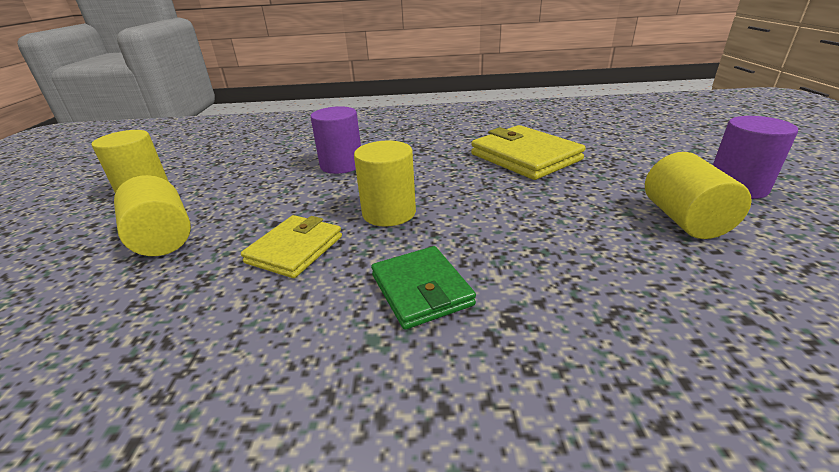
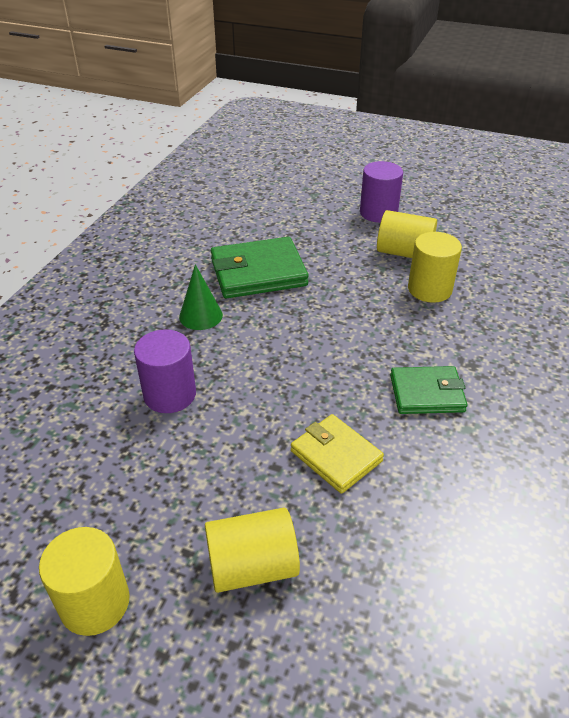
camera: 70 degrees left, 10 degrees up
yellow cylinder [354,141,416,227] -> yellow cylinder moved to [408,232,462,303]
yellow wallet [471,125,585,180] -> green wallet [211,237,309,299]
none -> green cone [179,264,223,330]

